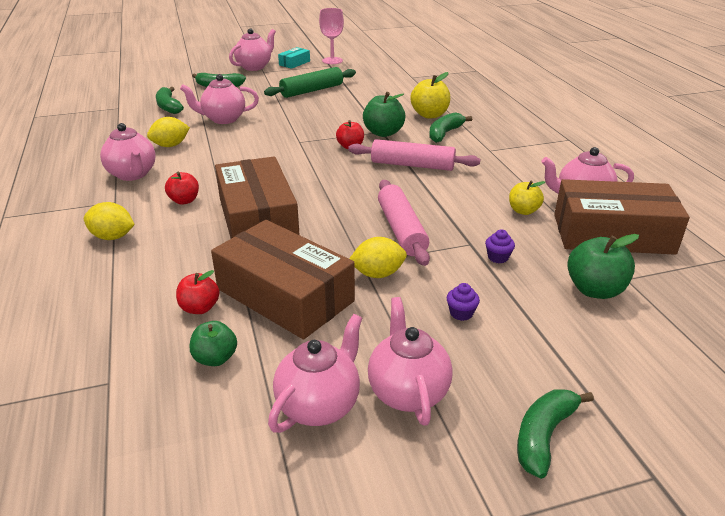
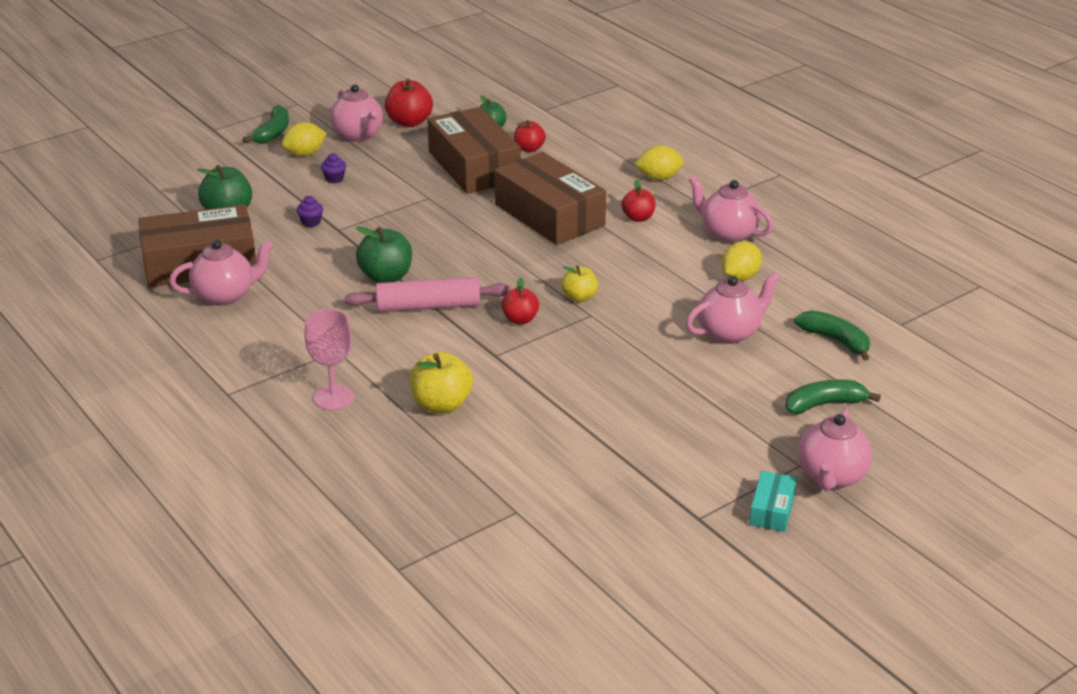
camera: 160 degrees right, 0 degrees up
brown box [211,220,355,339] -> brown box turned 45 degrees clockwise [427,107,521,194]
green rolling pin [264,67,356,98] -> none
pink teapot [268,314,362,433] -> red apple [385,79,433,127]
pink goblet [319,8,344,64] -> pink goblet moved to [304,309,354,410]
yellow lemon [349,237,407,278] -> yellow lemon moved to [282,122,327,156]
green apple [363,92,406,137] -> green apple moved to [356,226,412,283]
pink rolling pin [378,180,430,266] -> none
green banana [429,112,472,143] -> none
yellow apple [509,180,545,215] -> yellow apple moved to [561,266,598,302]

